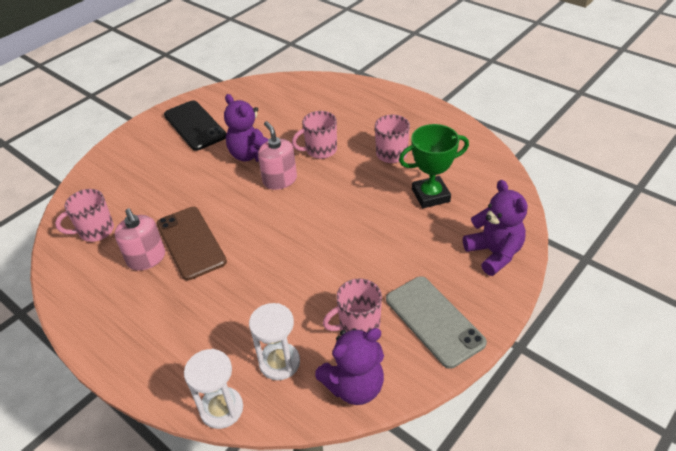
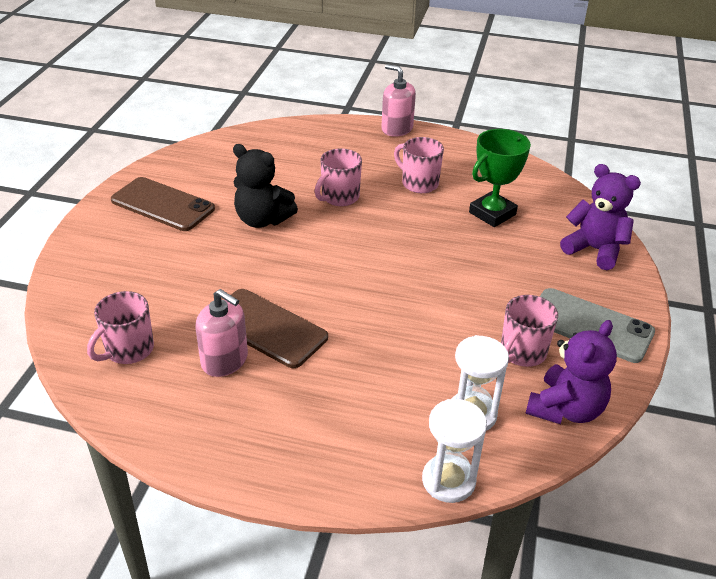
camera: 30 degrees left, 5 degrees down
black phone [164,100,226,151] -> brown phone [111,177,215,231]
purple teddy bear [224,94,269,162] -> black teddy bear [233,144,298,228]
pink soap dispenser [258,121,297,190] -> pink soap dispenser moved to [381,64,416,137]

